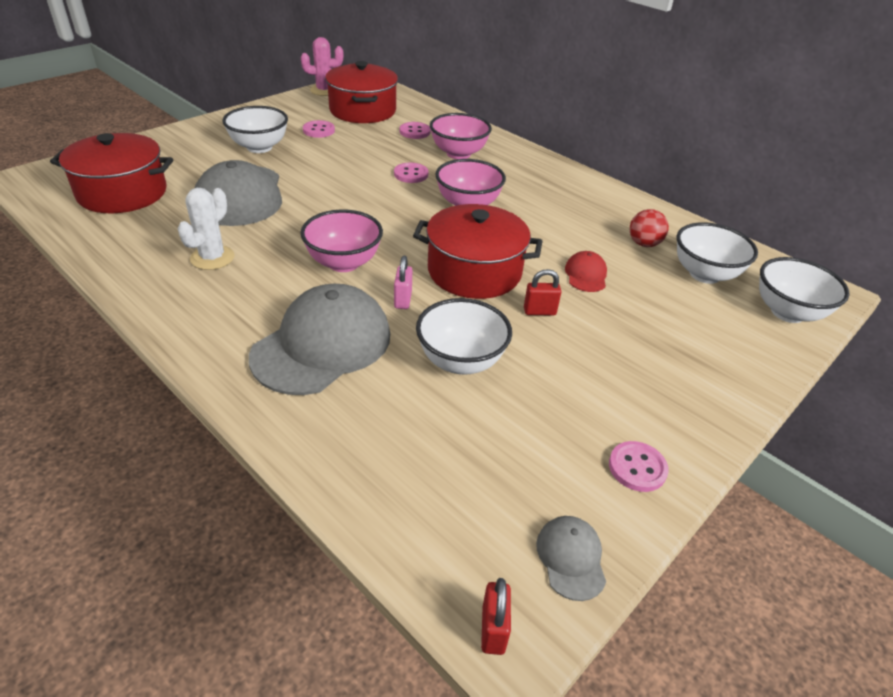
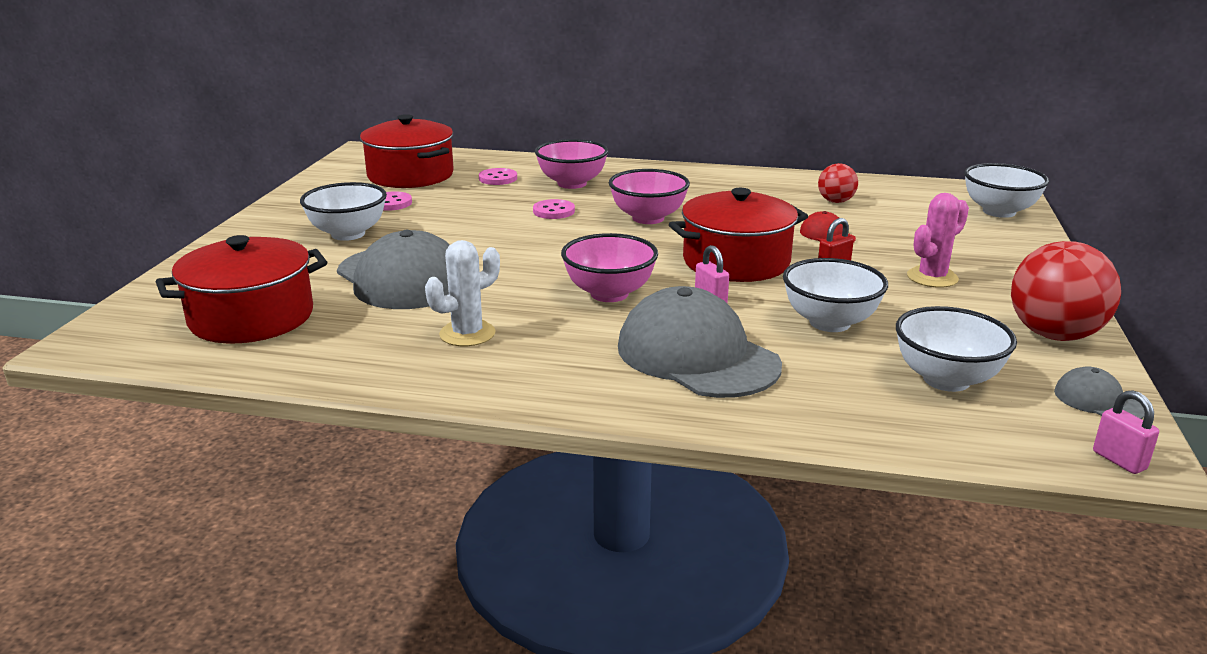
camera: 30 degrees left, 15 degrees down
white cactus [178,188,234,270] -> white cactus turned 60 degrees clockwise [425,240,500,346]
grey cap [249,284,390,395] -> grey cap turned 45 degrees counterclockwise [618,286,782,398]
pink cactus [301,37,343,96] -> pink cactus moved to [907,193,969,288]
red padlock [481,578,511,655] -> pink padlock [1093,390,1159,474]
pink button [609,441,669,492] -> red ball [1011,241,1121,341]
white bowl [677,222,758,284] -> white bowl moved to [896,306,1017,392]

